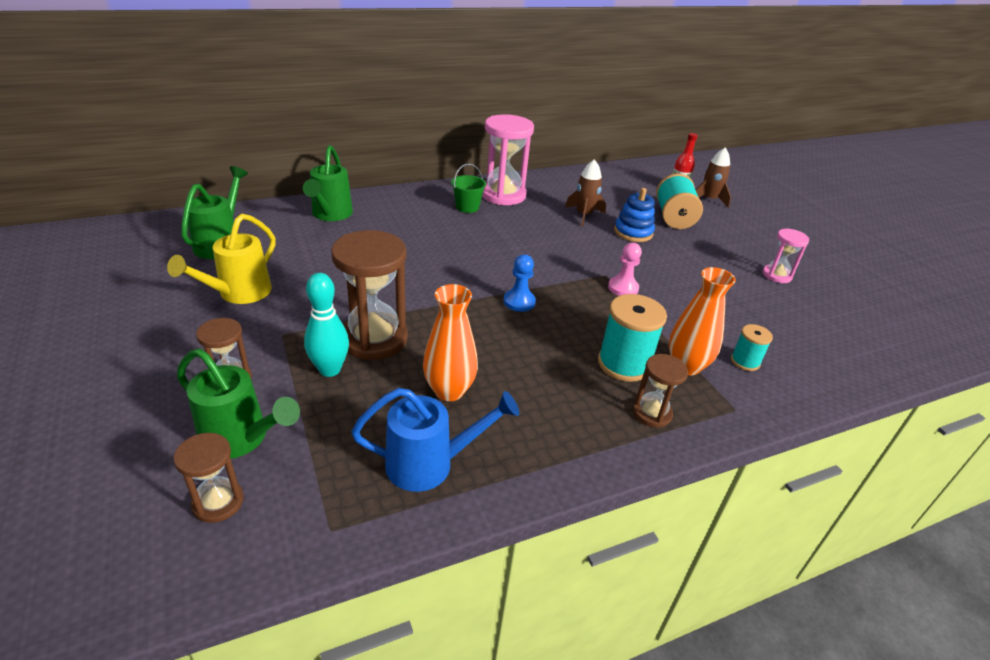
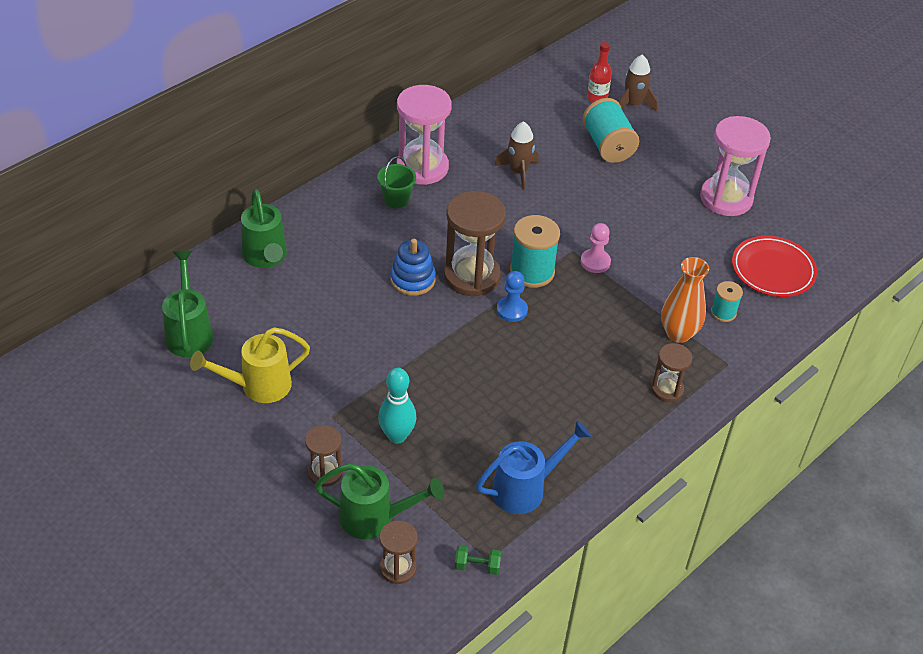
camera: 20 degrees left, 10 degrees up
yellow watering can [167,213,275,304] -> yellow watering can turned 60 degrees clockwise [190,327,310,403]
brown hourglass [331,230,408,360] -> brown hourglass moved to [444,191,506,296]
orange vase [423,284,478,401] -> none
turquoise spool [598,294,667,382] -> turquoise spool moved to [510,215,560,288]
blue stacking toy [614,188,655,242] -> blue stacking toy moved to [390,239,436,296]
pink hourglass [763,228,809,283] -> pink hourglass [700,116,771,216], size x1.85
none -> green dumbbell [455,545,501,575]
none -> red plate [732,236,817,297]

